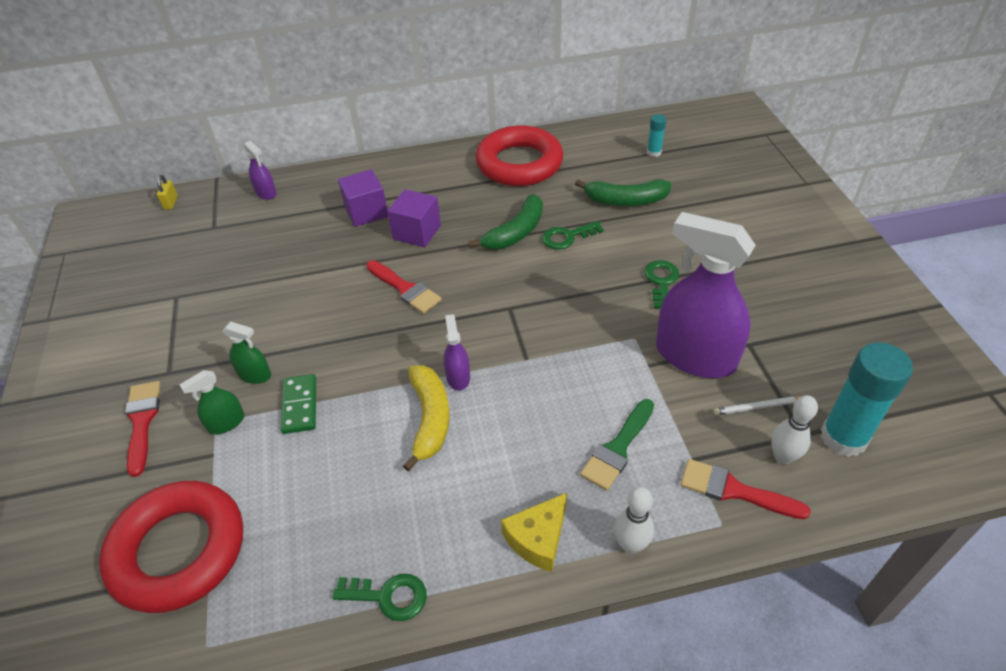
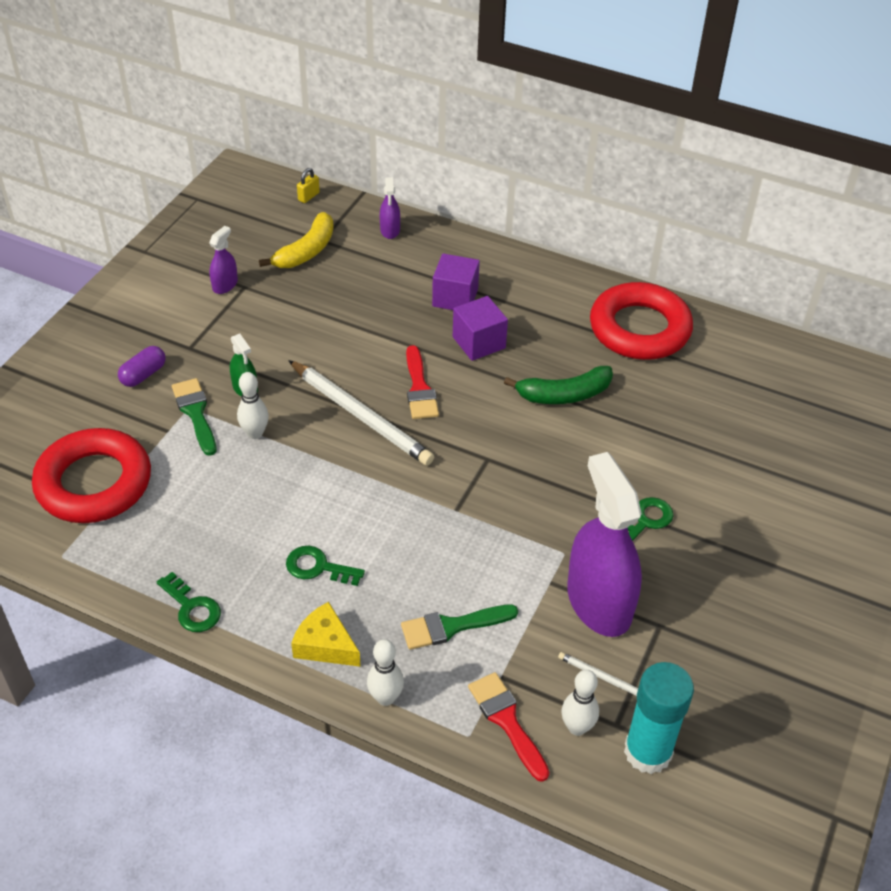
camera: 35 degrees right, 0 degrees up
red brush [125,381,161,477] -> purple capsule [118,346,166,387]
green spray bottle [179,370,244,435] -> green brush [172,378,217,456]
green domino [280,374,316,434] -> white bowling pin [237,372,269,439]
yellow banana [403,365,450,472] -> yellow banana moved to [259,212,334,268]
purple spray bottle [444,314,470,390] -> purple spray bottle moved to [209,226,238,294]
yellow cheese [501,493,567,572] -> yellow cheese turned 45 degrees clockwise [291,602,361,667]
green key [542,221,604,250] -> green key moved to [286,546,365,586]
green banana [575,179,672,206] -> none
turquoise glue stick [647,114,667,157] -> none
none -> white pencil [288,360,434,465]

